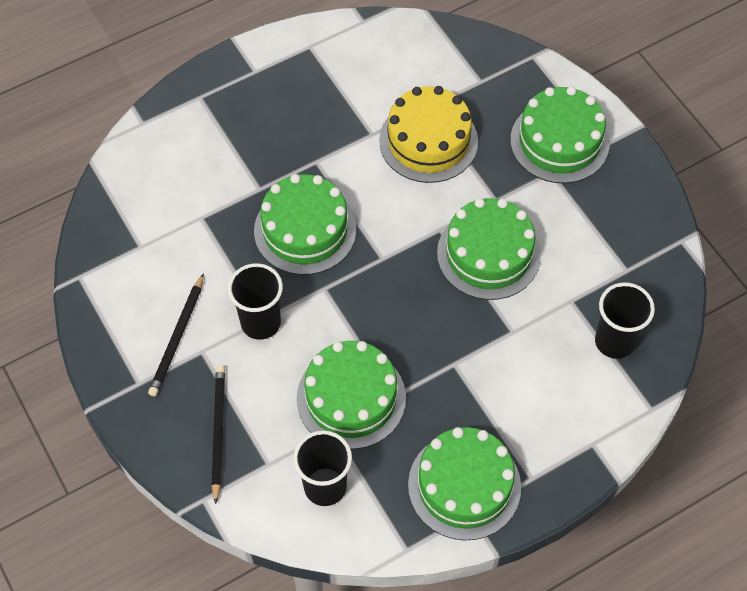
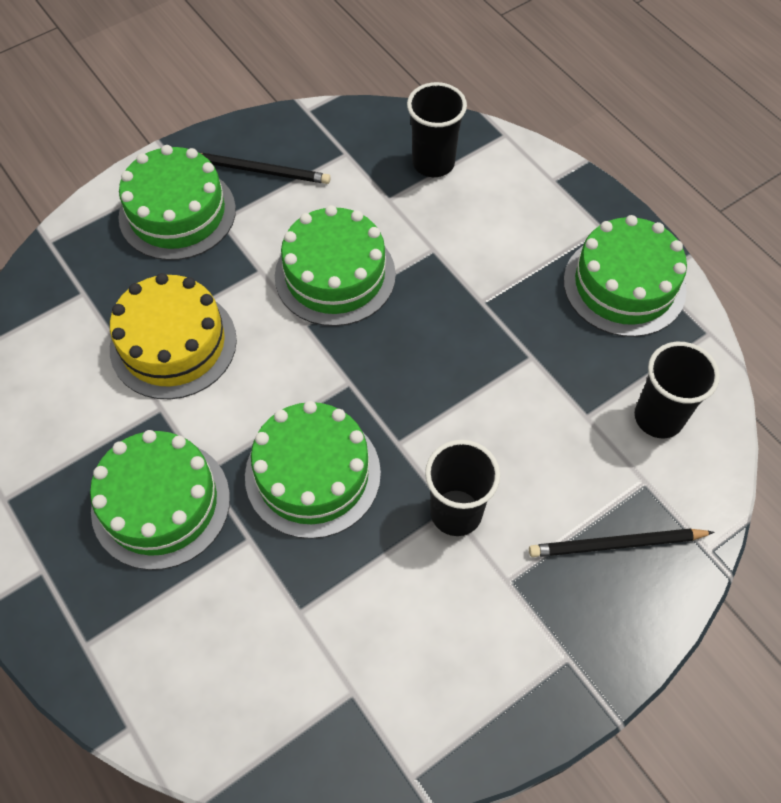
camera: 95 degrees left, 0 degrees up
black pencil [148,273,204,397] -> black pencil moved to [200,153,331,184]
green cake [297,341,406,449] -> green cake moved to [90,430,230,570]

